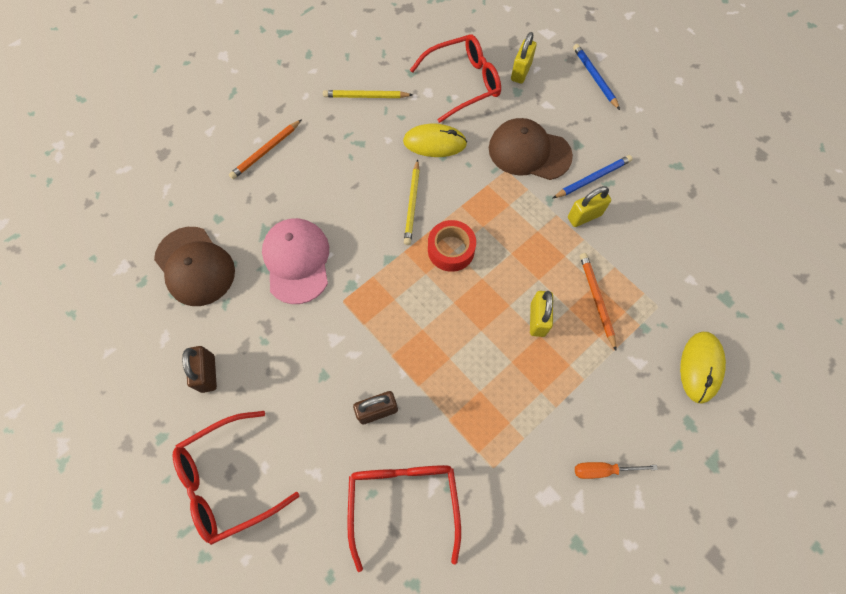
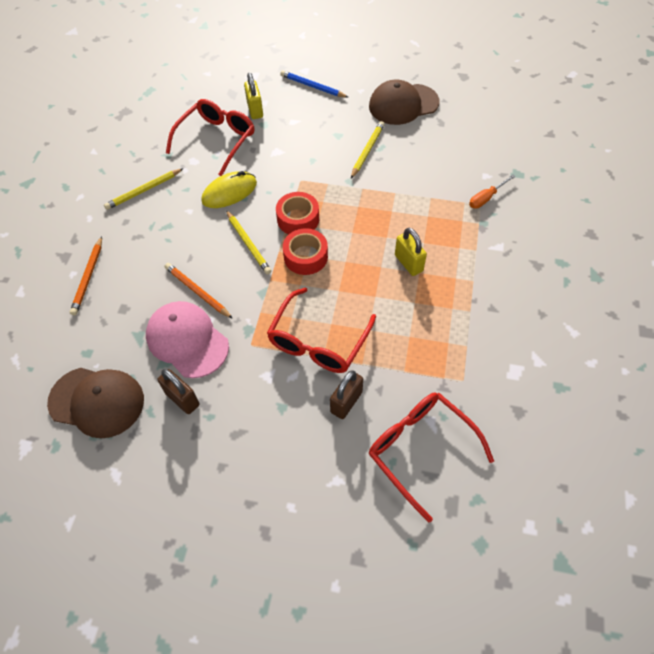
camera: 35 degrees left, 10 degrees down
red glasses [173,411,299,545] -> red glasses moved to [267,288,376,373]
brown padlock [182,346,217,393] -> brown padlock moved to [157,369,200,414]
brown cap [489,118,573,180] -> brown cap moved to [369,79,439,125]
blue pencil [553,155,633,198] -> yellow pencil [351,121,385,178]
yellow padlock [568,186,611,227] -> none
orange screwdriver [575,462,658,479] -> orange screwdriver moved to [469,175,516,209]
orange pencil [580,253,616,351] -> orange pencil moved to [165,263,233,319]
yellow mouse [680,332,726,403] -> none
none -> red tape [276,192,319,234]

